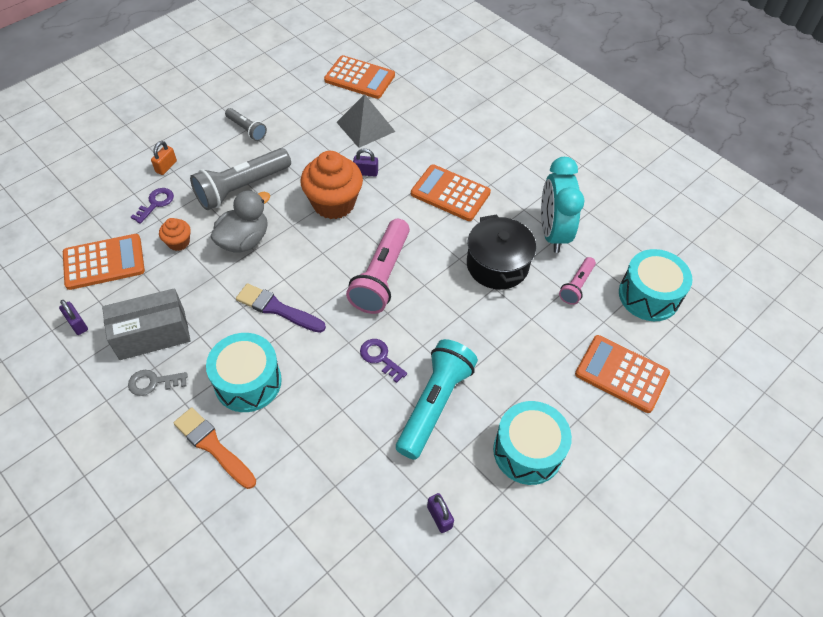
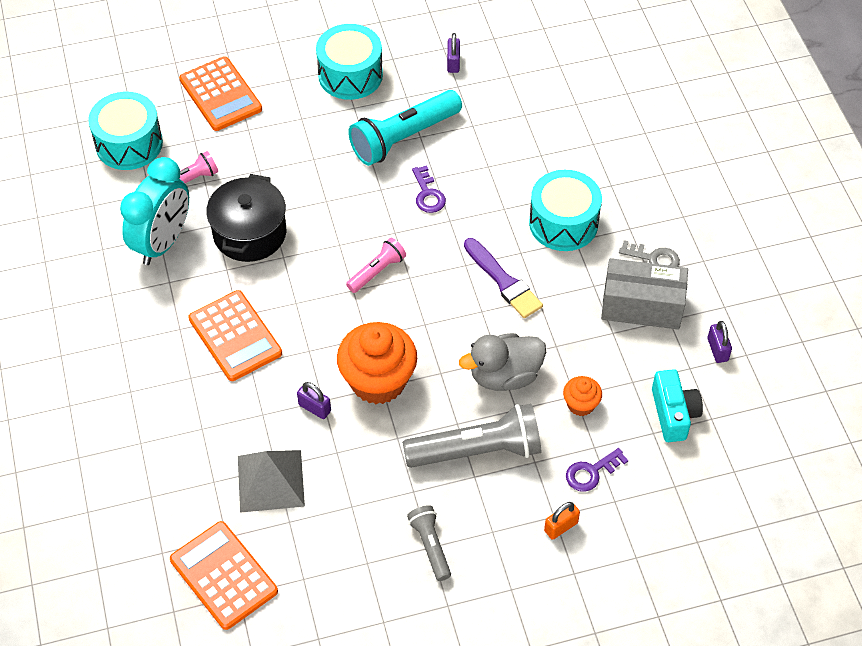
camera: 150 degrees left, 0 degrees up
orange calculator [63,234,145,290] -> turquoise camera [652,369,703,442]
orange brush [173,407,256,489] -> none
pink flashlight [346,219,410,314] -> pink flashlight [346,238,406,293], size x0.53

